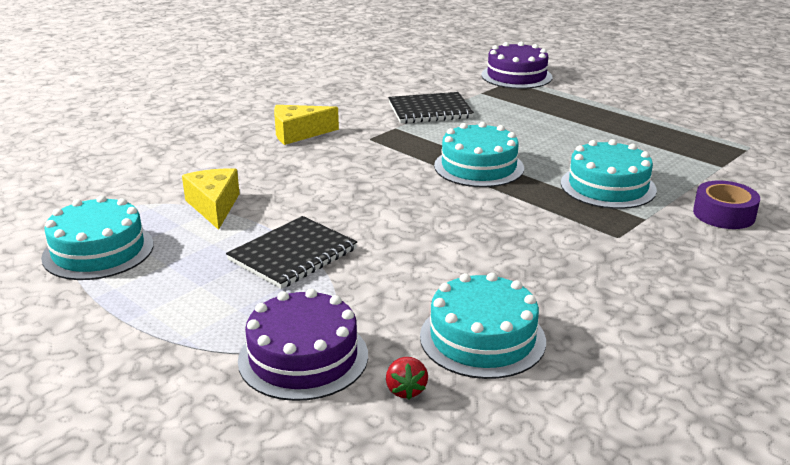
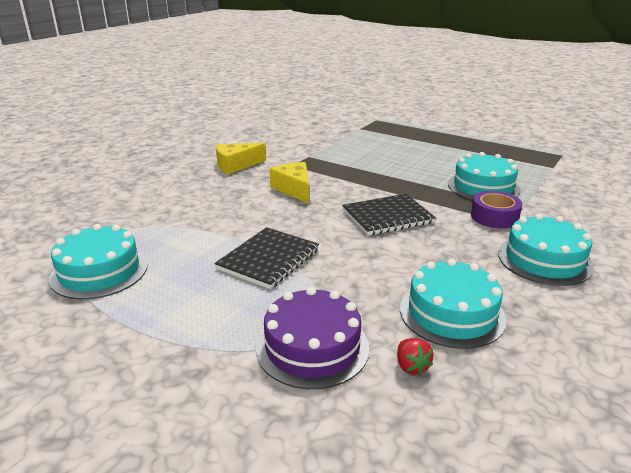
camera: 10 degrees left, 0 degrees up
yellow cheese [182,168,240,230] -> yellow cheese moved to [270,162,309,204]
black notebook [388,92,474,124] -> black notebook moved to [342,194,436,236]
turquoise cake [434,122,524,187] -> turquoise cake moved to [498,214,594,286]
purple cake [481,42,552,89] -> none
purple tape [693,180,760,229] -> purple tape moved to [471,191,522,228]

